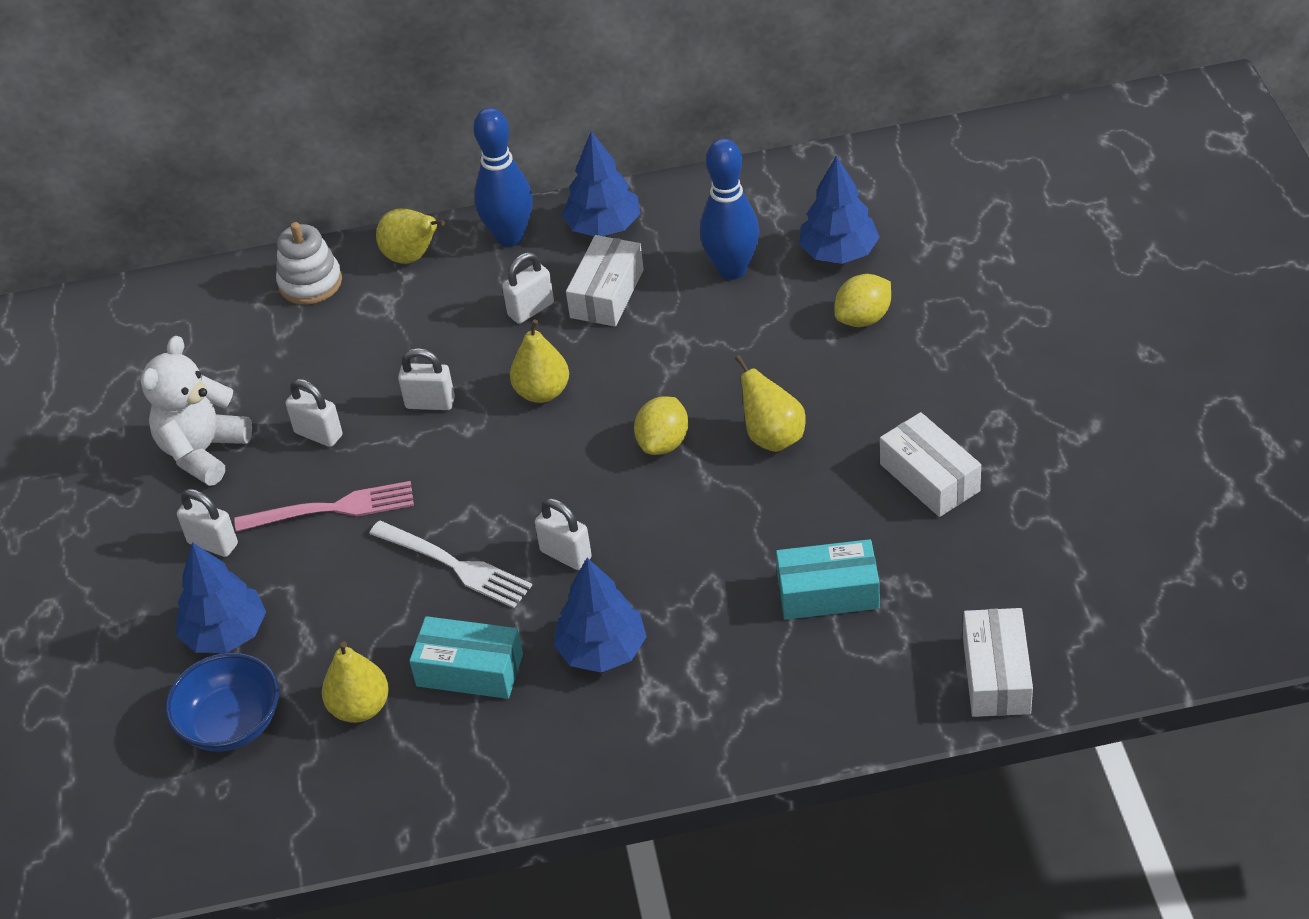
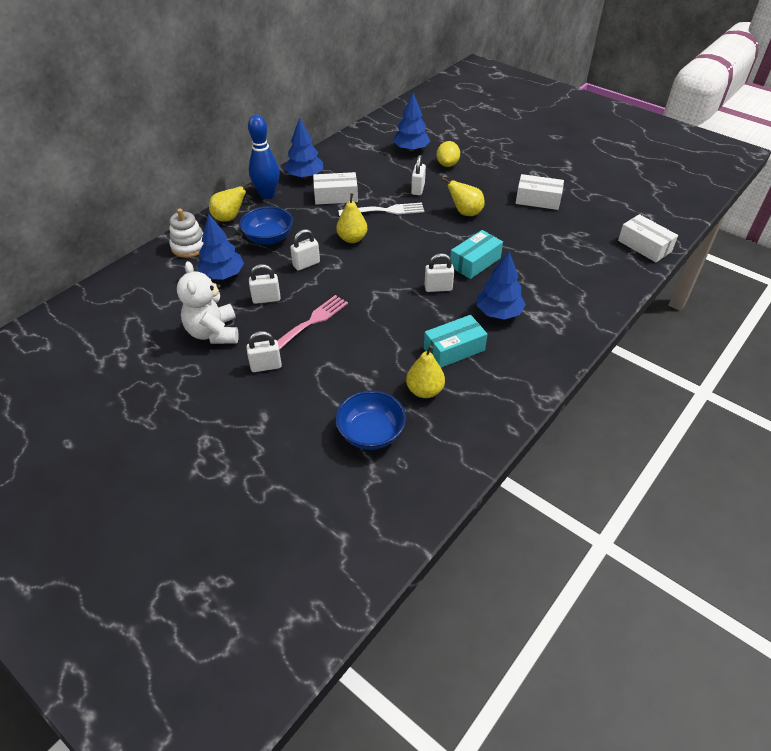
camera: 45 degrees left, 0 degrees up
blue tree [176,542,266,653] -> blue tree moved to [197,214,244,280]
white fork [369,521,532,608] -> white fork moved to [338,203,424,216]
white padlock [502,252,554,324] -> white padlock moved to [411,155,426,195]
white box [566,235,644,326] -> white box turned 75 degrees counterclockwise [313,172,358,205]
yellow lemon [634,396,688,455] -> none
blue bowling pin [700,138,760,280] -> none
turquoise box [776,539,880,620] -> turquoise box moved to [450,230,503,279]
none -> blue bowl [239,206,293,245]

